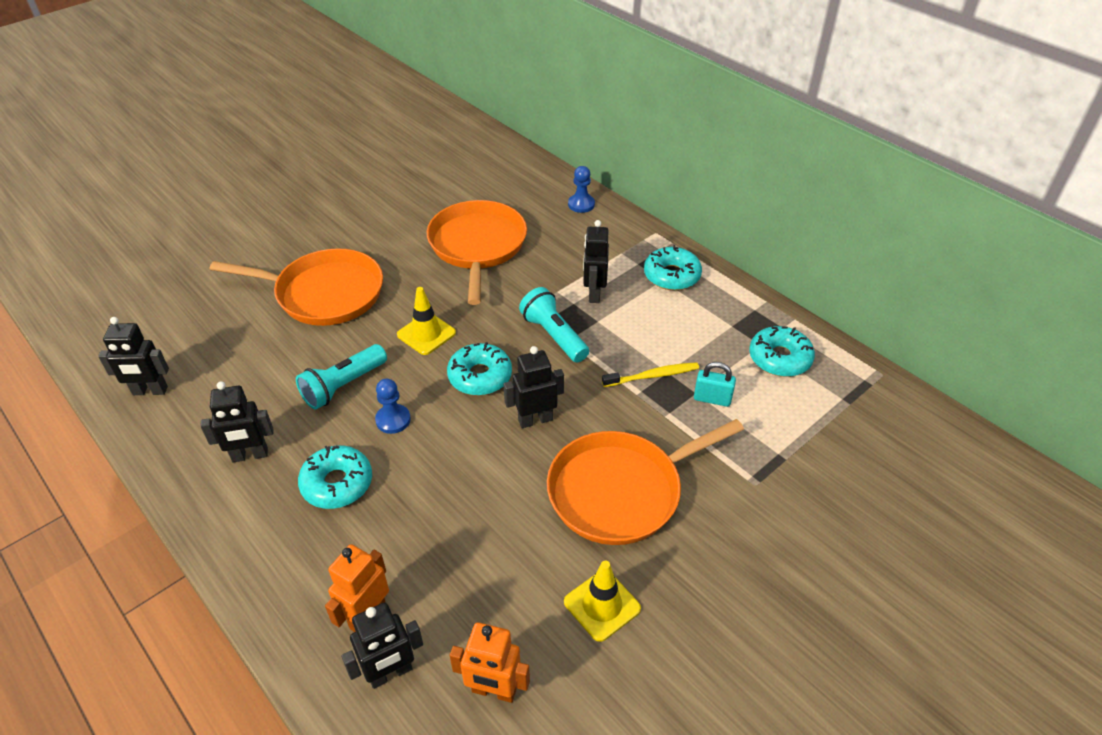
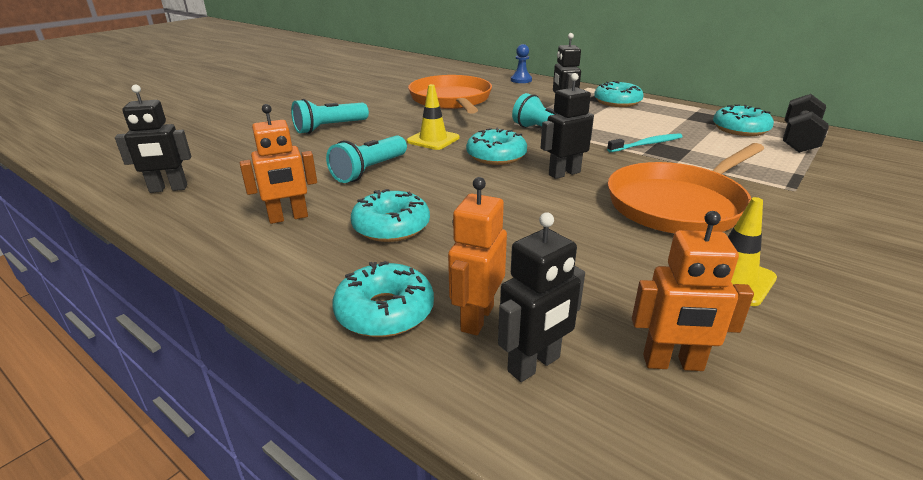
camera: 10 degrees left, 15 degrees down
black robot [200,381,273,463] -> orange robot [240,104,317,224]
orange pan [210,248,383,326] -> turquoise flashlight [291,99,369,134]
blue pawn [375,379,411,434] -> none
yellow toothbrush [602,362,699,387] -> turquoise toothbrush [607,133,683,152]
turquoise padlock [694,362,736,407] -> none
none -> turquoise donut [332,261,434,337]
none -> black dumbbell [783,94,829,153]

